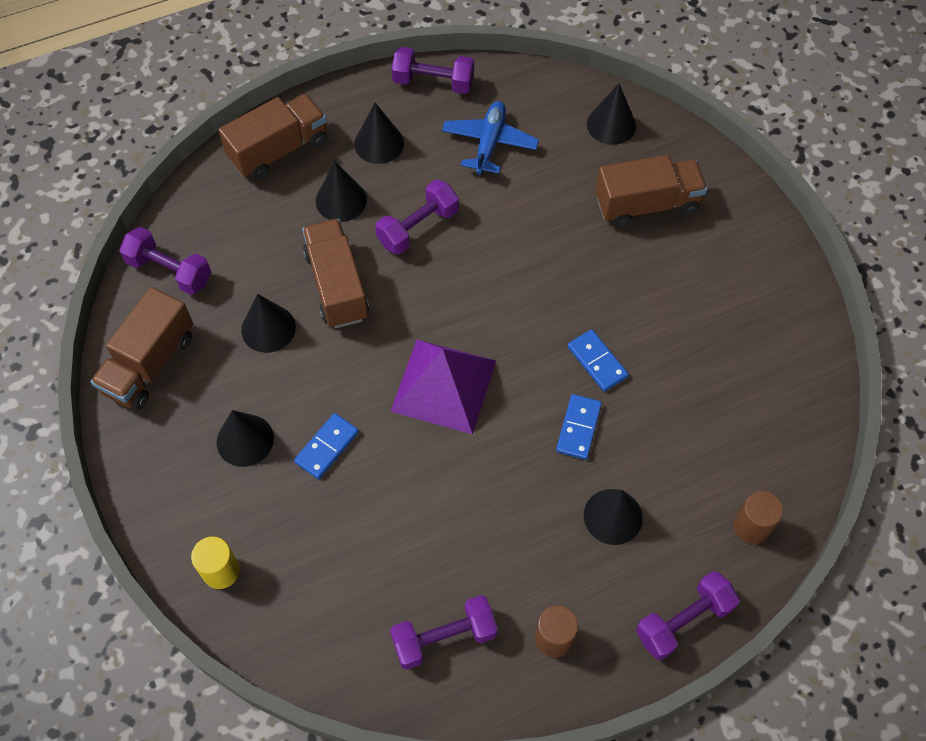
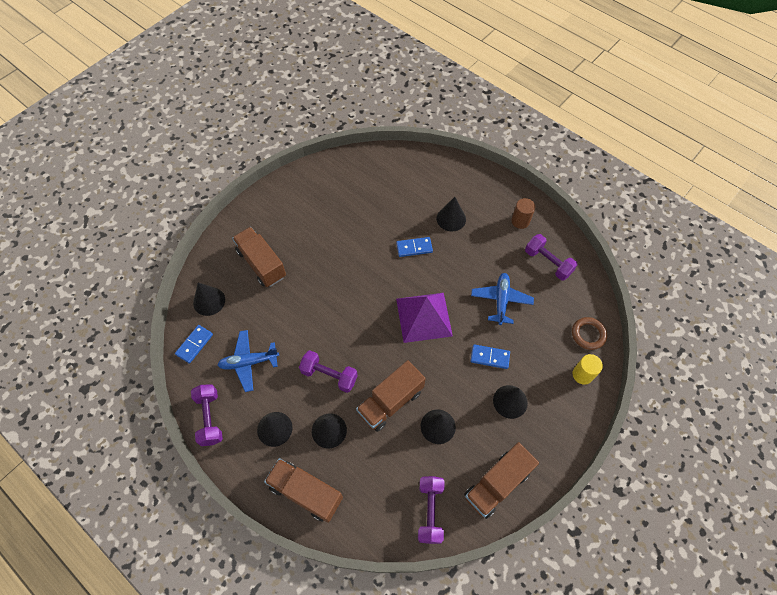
camera: 115 degrees left, 0 degrees up
brown truck [90,287,193,410] -> brown truck turned 135 degrees clockwise [464,442,539,519]
blue domino [568,329,629,392] -> blue domino moved to [175,325,213,364]
purple dumbbell [636,571,740,660] -> none
brown cylinder [733,491,783,544] -> none
none -> blue plane [471,273,534,325]
none -> brown ring [572,317,607,350]

